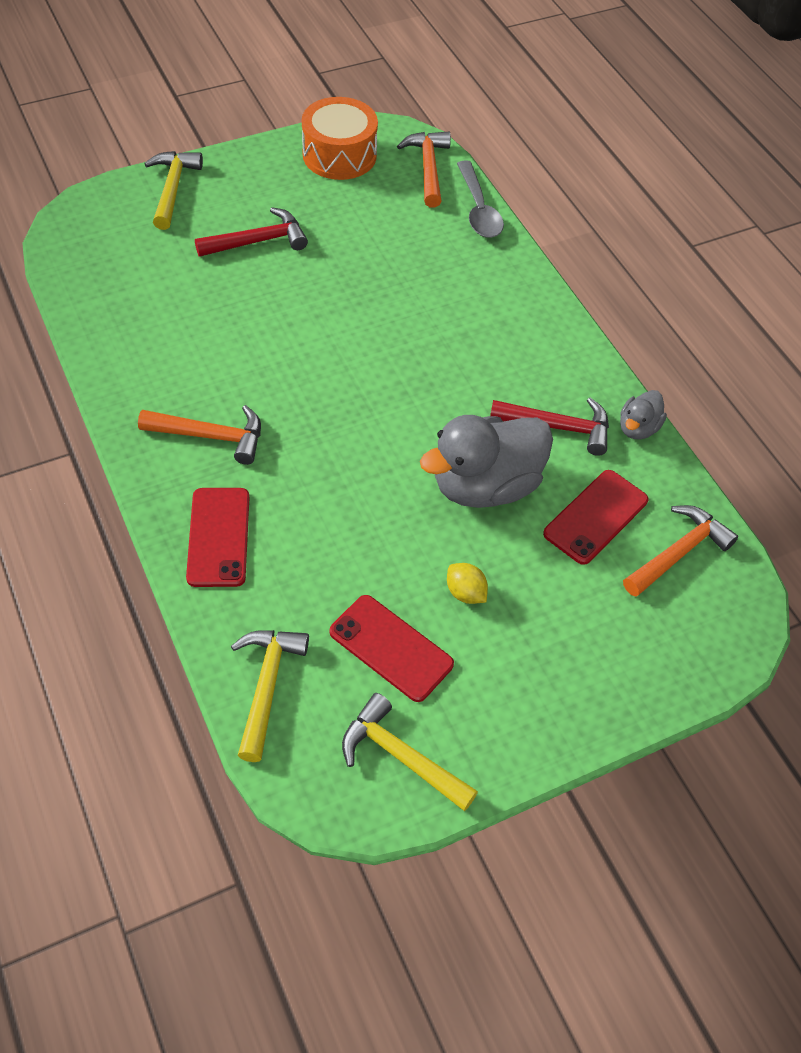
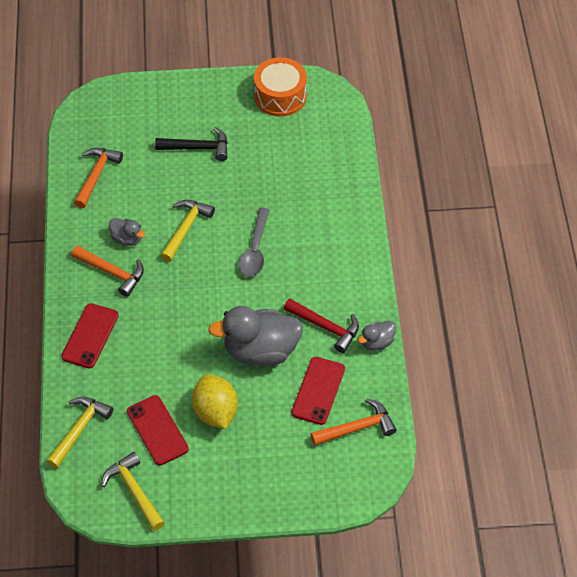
camera: 25 degrees right, 0 degrees up
yellow hammer [144,151,203,230] -> yellow hammer moved to [160,200,215,262]
red hammer [195,207,308,257] -> black hammer [155,127,228,161]
orange hammer [397,132,451,208] -> orange hammer moved to [74,148,123,208]
yellow lemon [447,563,488,604] -> yellow lemon [192,374,238,429], size x1.93
grey spoon [457,160,504,238] -> grey spoon moved to [239,208,270,277]
red phone [543,470,648,565] -> red phone turned 45 degrees counterclockwise [292,357,345,425]
none -> grey duck [109,218,145,246]

